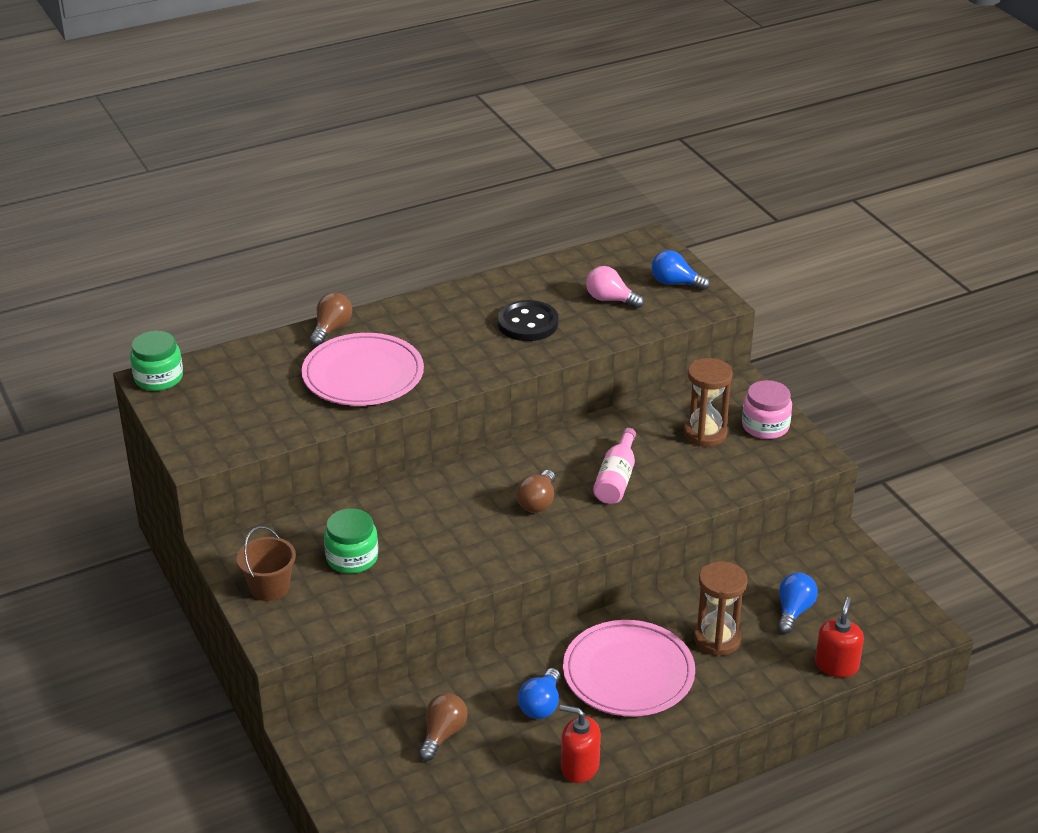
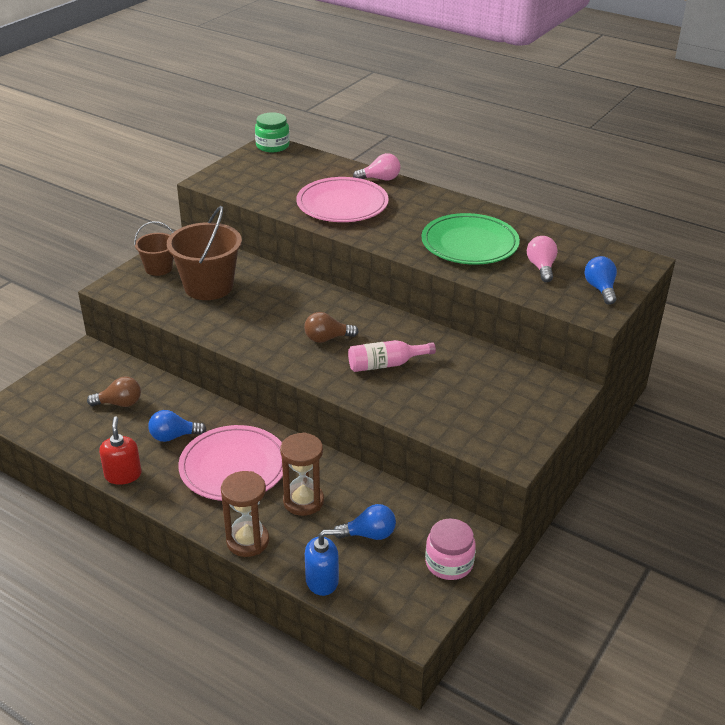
camera: 60 degrees right, 0 degrees up
brown light bulb [310,292,352,346] -> pink light bulb [353,153,400,181]
green jar [324,508,378,574] -> brown bucket [167,206,242,300]
black button [498,300,558,341] -> green plate [422,213,520,265]
brown hourglass [684,358,733,447] -> brown hourglass moved to [221,471,269,557]
pink jar [742,380,792,439] -> pink jar moved to [425,519,476,580]
red soap dispenser [815,597,864,677] -> blue soap dispenser [305,529,342,596]

